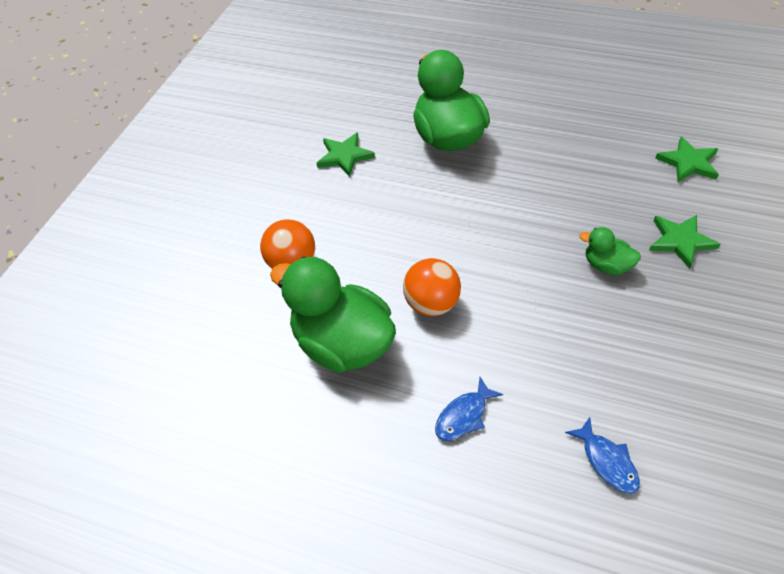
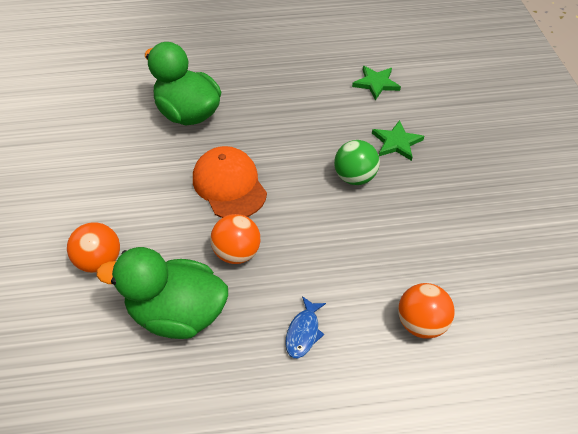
camera: 30 degrees left, 0 degrees up
green star [316,132,375,177] -> none
blue fish [565,417,640,494] -> orange ball [398,283,455,339]
green duck [580,227,641,275] -> green ball [334,140,380,185]
none -> orange cap [193,146,267,218]

